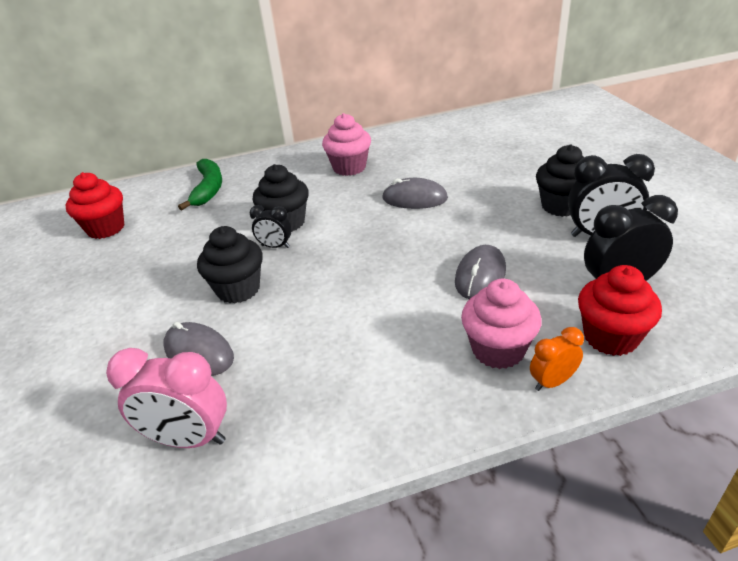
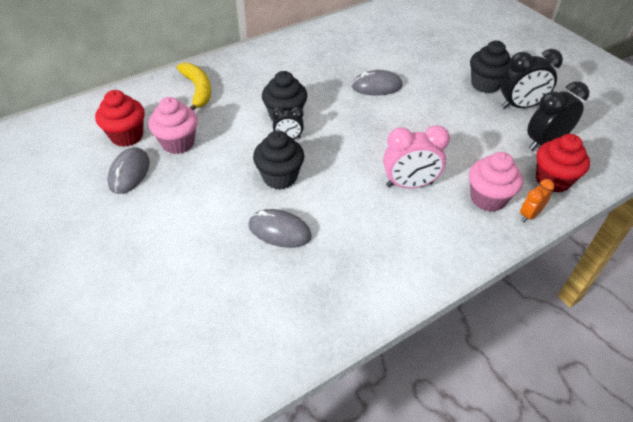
camera: 20 degrees left, 10 degrees up
pink clock [106,348,227,448] -> pink clock moved to [383,125,450,188]
green banana [178,159,222,211] -> yellow banana [177,63,211,111]
pink cupcake [322,113,371,176] -> pink cupcake moved to [149,97,198,154]
grey mouse [455,245,506,299] -> grey mouse moved to [108,148,150,194]

